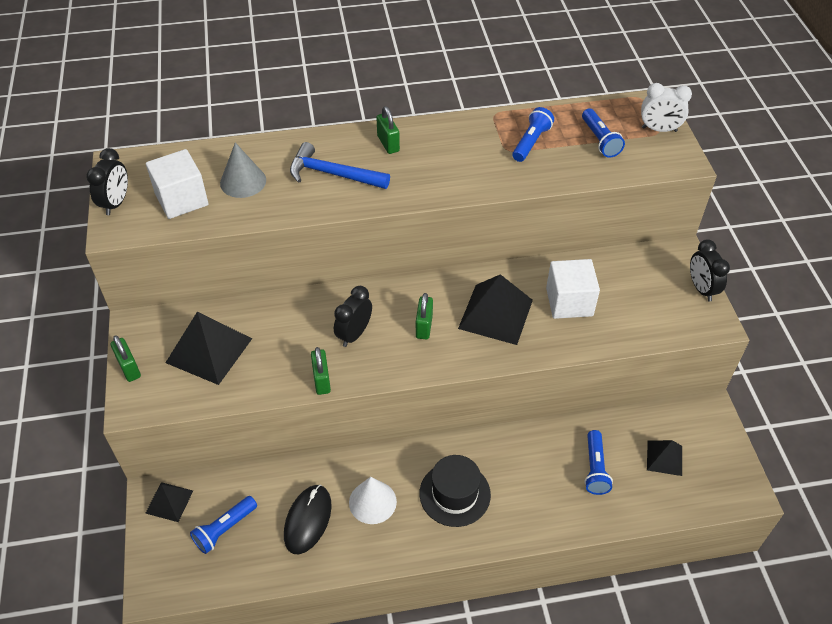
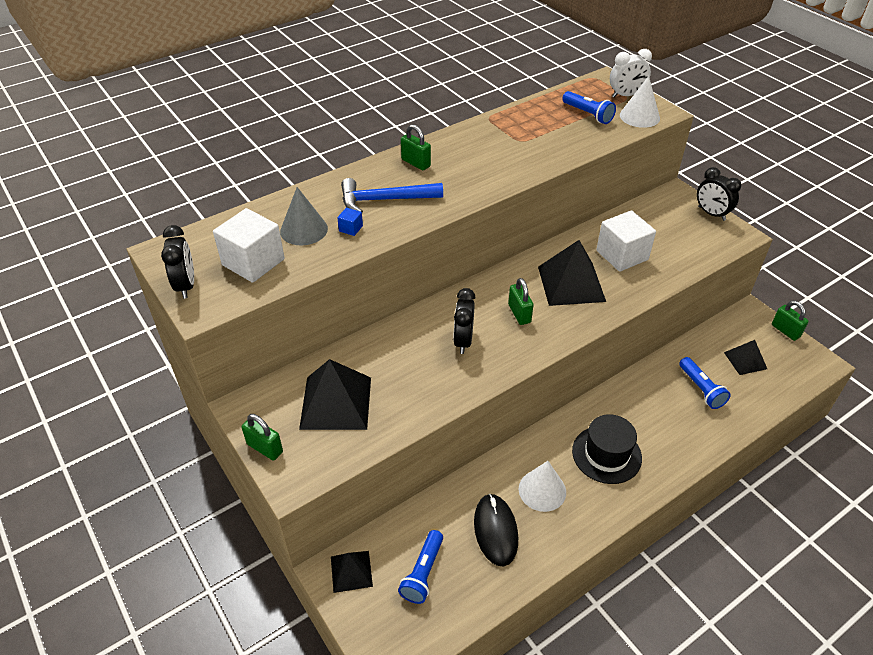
camera: 25 degrees left, 5 degrees down
green padlock [311,347,331,395] -> green padlock moved to [772,301,809,341]
blue flashlight [512,107,554,162] -> none
none -> blue cube [337,208,363,236]
none -> white cone [620,76,660,128]

